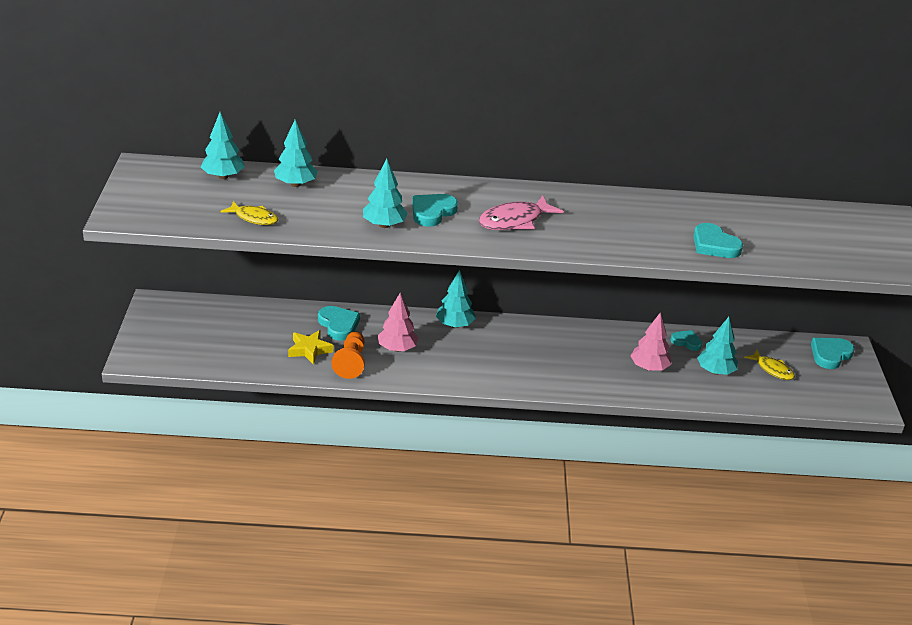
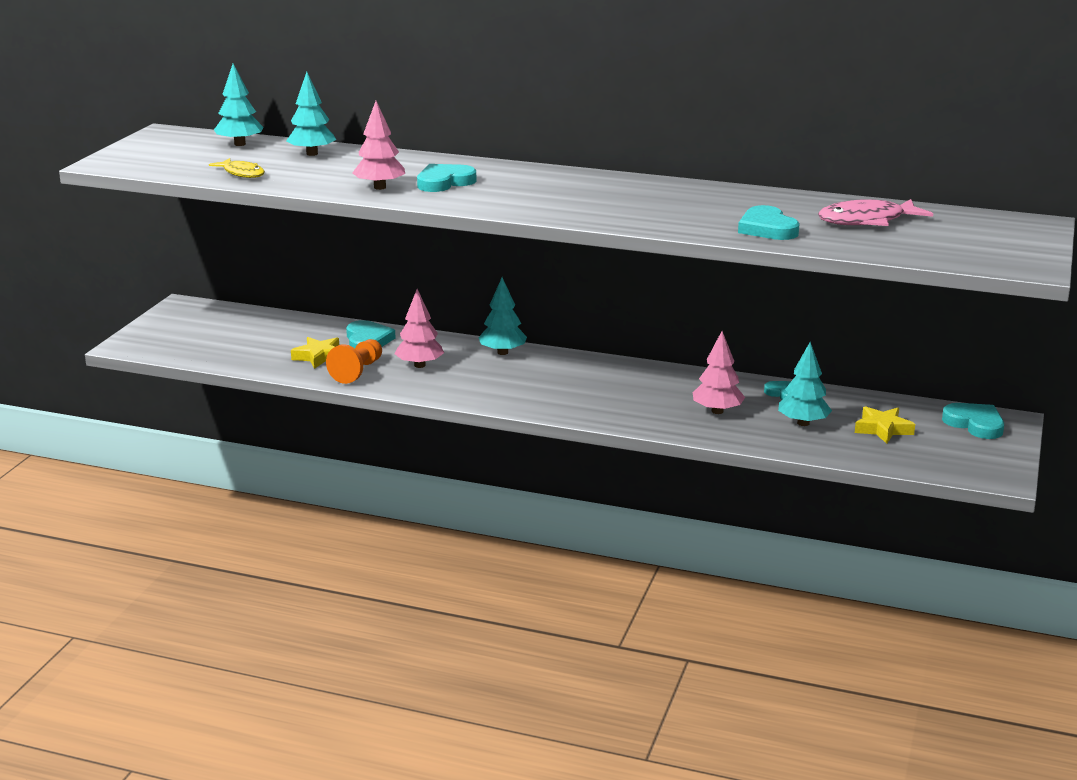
camera: 20 degrees right, 10 degrees down
turquoise tree [363,159,408,228] -> pink tree [352,101,405,190]
pink fish [479,195,564,230] -> pink fish moved to [818,199,933,226]
yellow fish [744,349,795,380] -> yellow star [855,406,915,444]
turquoise heart [811,338,855,369] -> turquoise heart turned 75 degrees clockwise [942,403,1004,439]

